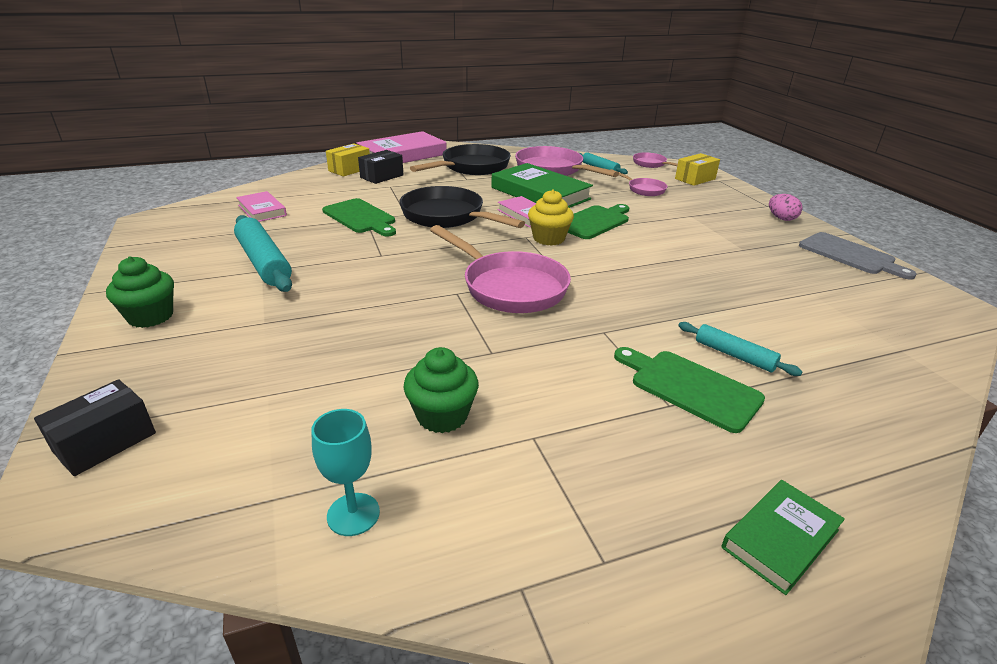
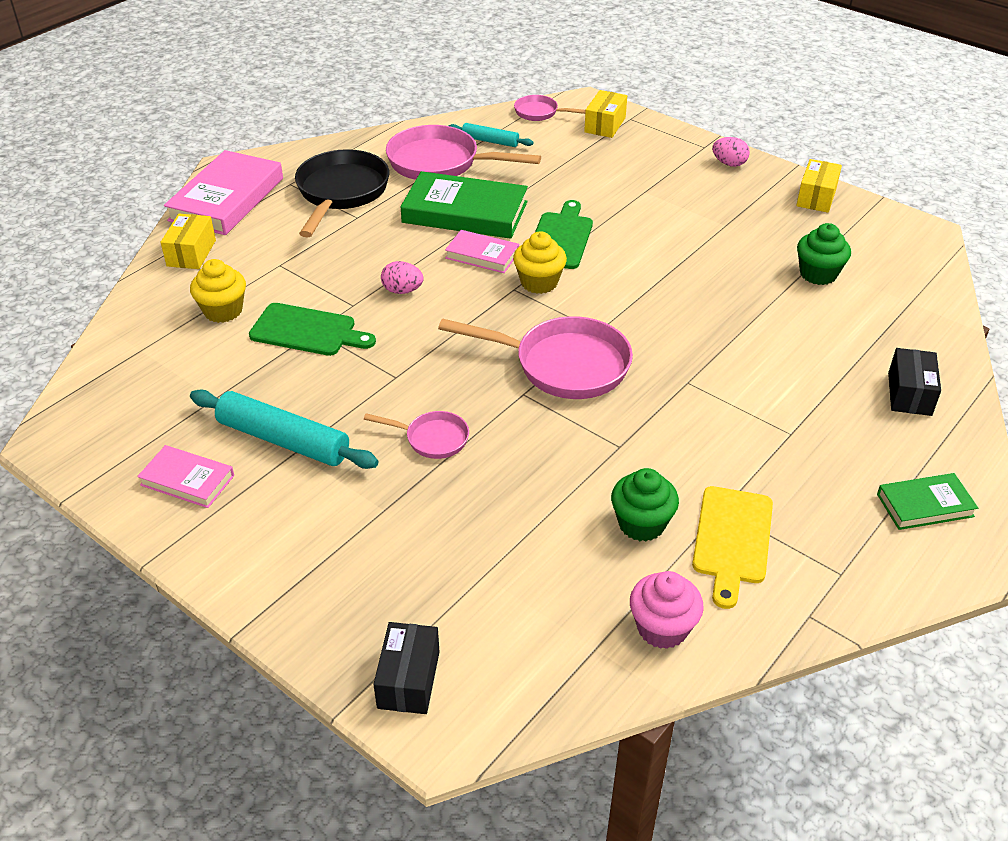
camera: 30 degrees left, 10 degrees up
green cupcake [106,256,174,328] -> green cupcake moved to [797,223,851,285]
pink book [236,191,287,222] -> pink book moved to [137,445,234,508]
turquoise goblet [311,409,380,536] -> pink cupcake [630,571,704,649]
black box [358,150,404,184] -> black box moved to [888,348,941,416]
black pan [399,186,525,228] -> pink egg [381,261,424,294]
pink pan [611,169,667,196] -> pink pan moved to [364,411,469,459]
green cutting board [614,347,765,433] -> none
turquoise rolling pin [678,322,803,376] -> none
green book [721,480,845,595] -> green book turned 60 degrees clockwise [877,473,978,530]
grey cutting board [799,232,916,279] -> yellow box [796,159,842,213]
none -> yellow cupcake [190,259,246,323]
none -> yellow cutting board [692,486,773,609]

